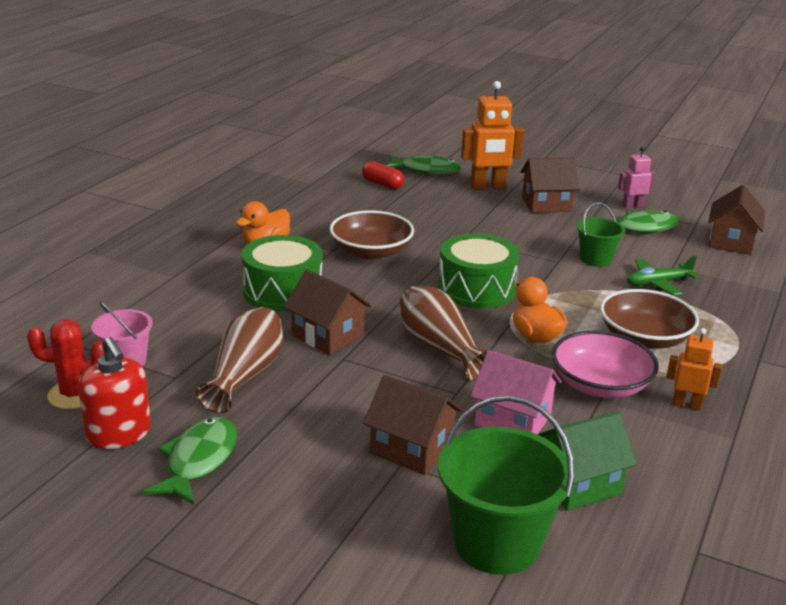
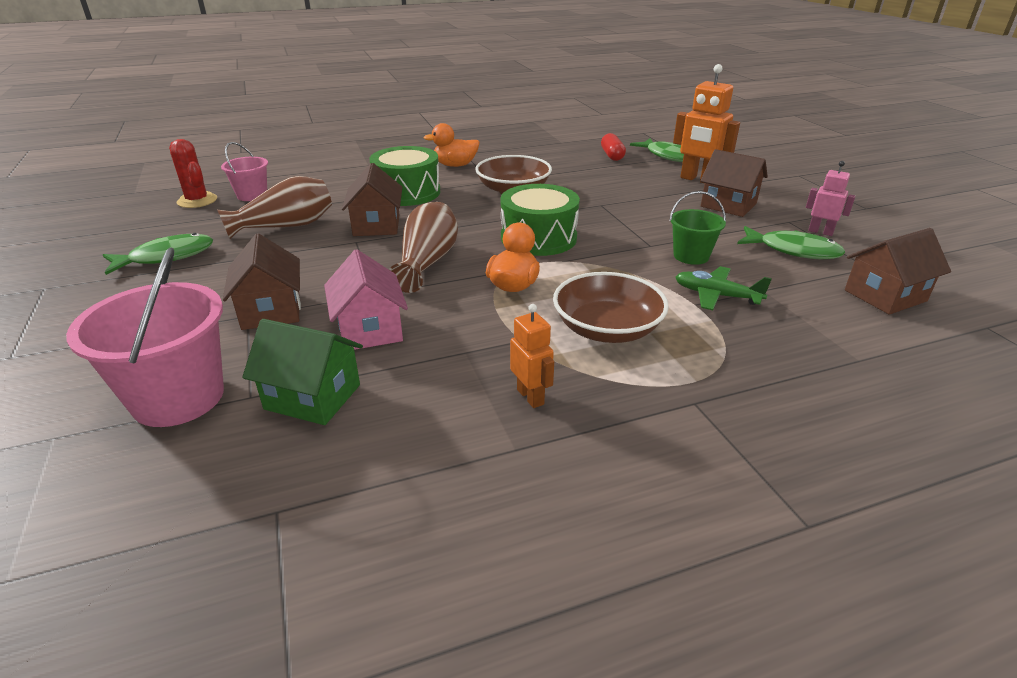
camera: 45 degrees right, 5 degrees up
red soap dispenser [78,337,151,449] -> none
green bucket [438,396,574,575] -> pink bucket [66,247,224,427]
pink bowl [552,331,659,398] -> none

